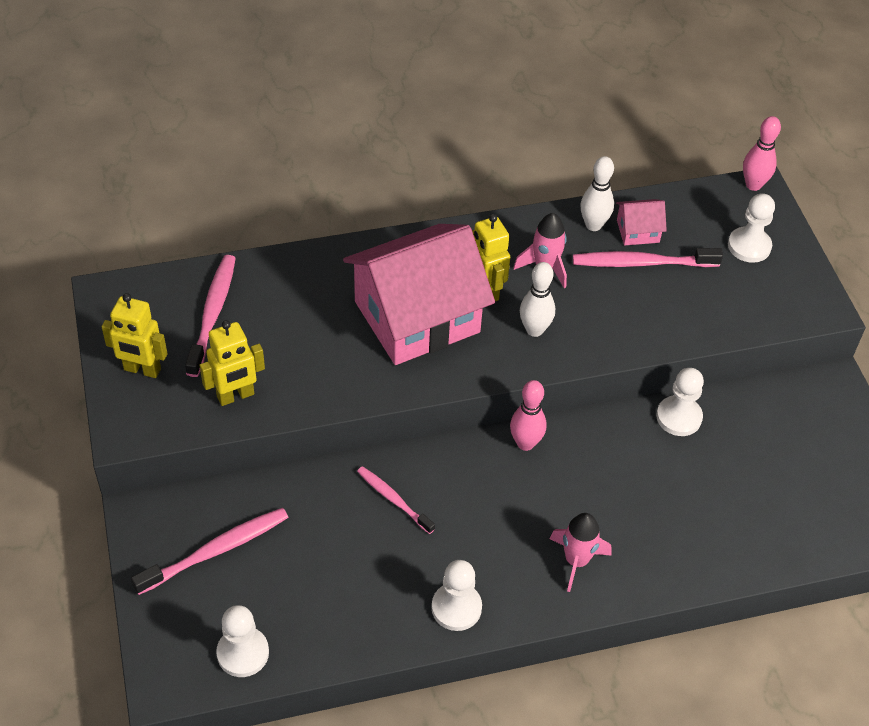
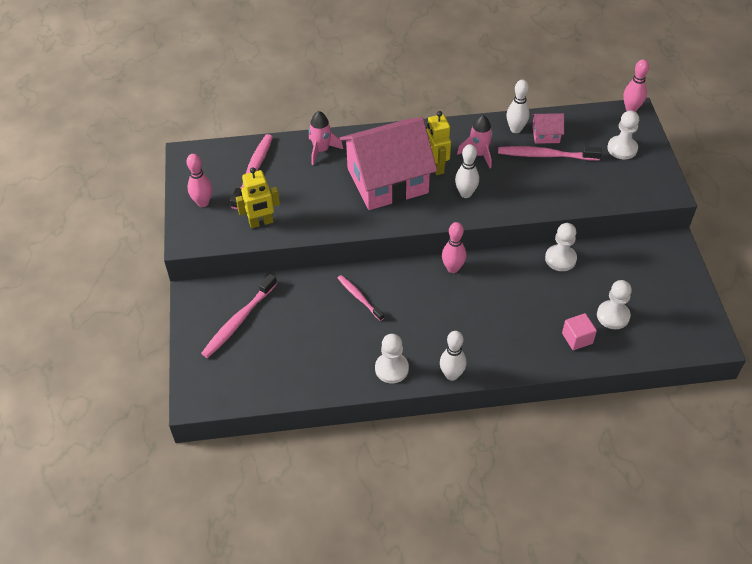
camera: 10 degrees right, 0 degrees up
yellow robot [101,293,167,378] -> pink bowling pin [186,154,212,207]
pink toothbrush [131,508,289,595] -> pink toothbrush turned 150 degrees clockwise [201,274,277,358]
white pawn [216,605,269,677] -> white pawn moved to [597,280,632,329]
pink rocket [550,513,612,592] -> pink rocket moved to [309,111,343,165]
none -> white bowling pin [440,331,466,381]
none -> pink cube [562,313,597,350]

